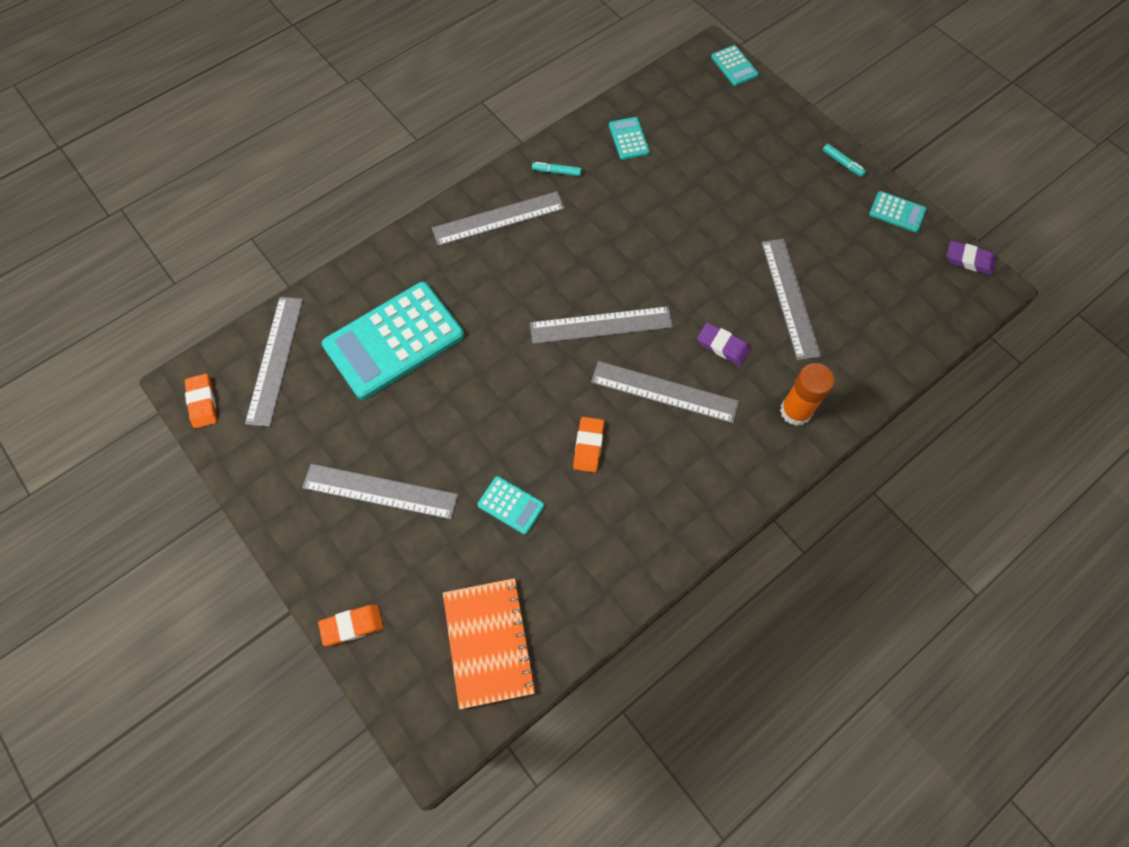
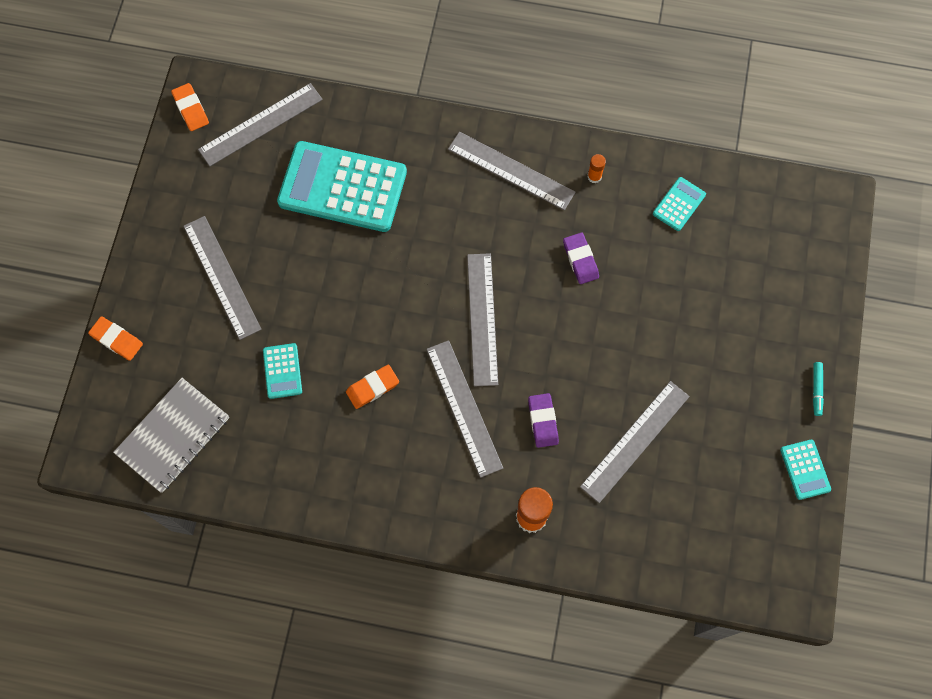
camera: 50 degrees right, 5 degrees up
orange eraser [185,374,217,428] -> orange eraser turned 60 degrees counterclockwise [171,83,209,131]
orange notebook [443,578,537,709] -> grey notebook [113,378,229,493]
grey ruler [530,306,673,344] -> grey ruler turned 45 degrees clockwise [467,253,498,386]
turquoise marker [532,162,581,176] -> orange glue stick [587,154,606,183]
turquoise calculator [711,45,759,86] -> none
purple eraser [947,240,996,275] -> purple eraser moved to [563,233,599,284]

